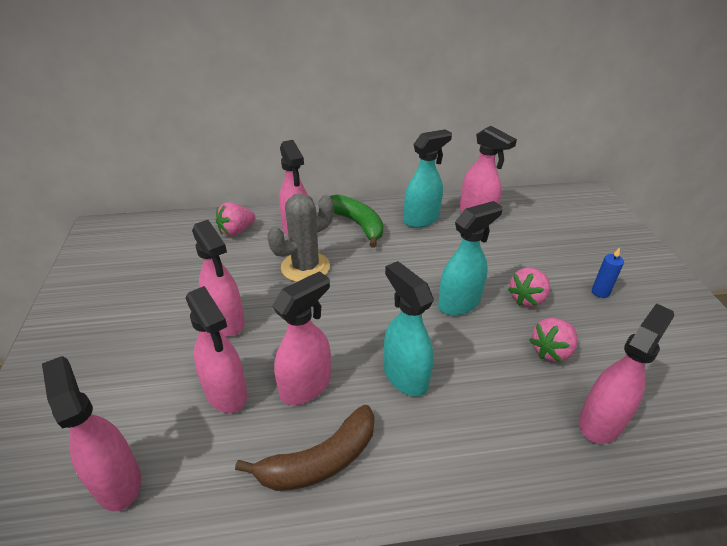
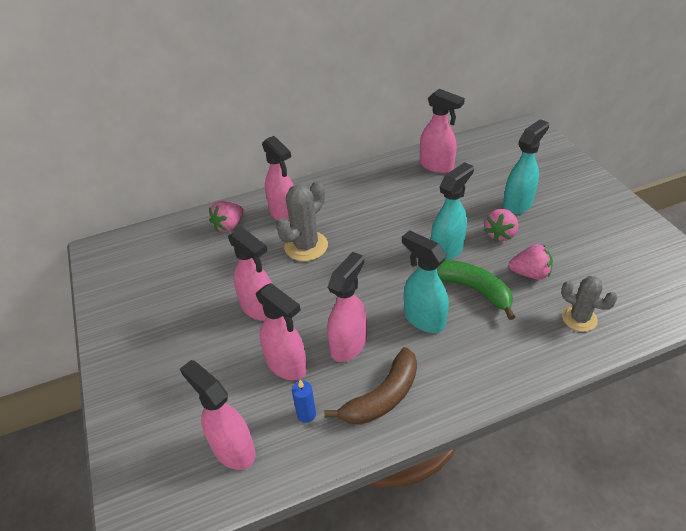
camera: 10 degrees left, 5 degrees up
green banana [330,194,384,248] -> green banana moved to [437,260,515,320]
turquoise spray bottle [404,129,452,228] -> turquoise spray bottle moved to [503,119,549,215]
pink strawberry [529,318,577,362] -> pink strawberry turned 120 degrees counterclockwise [509,244,553,280]
pink spray bottle [579,303,674,444] -> grey cactus [561,276,618,332]
blue candle [592,247,624,298] -> blue candle moved to [292,380,316,423]

